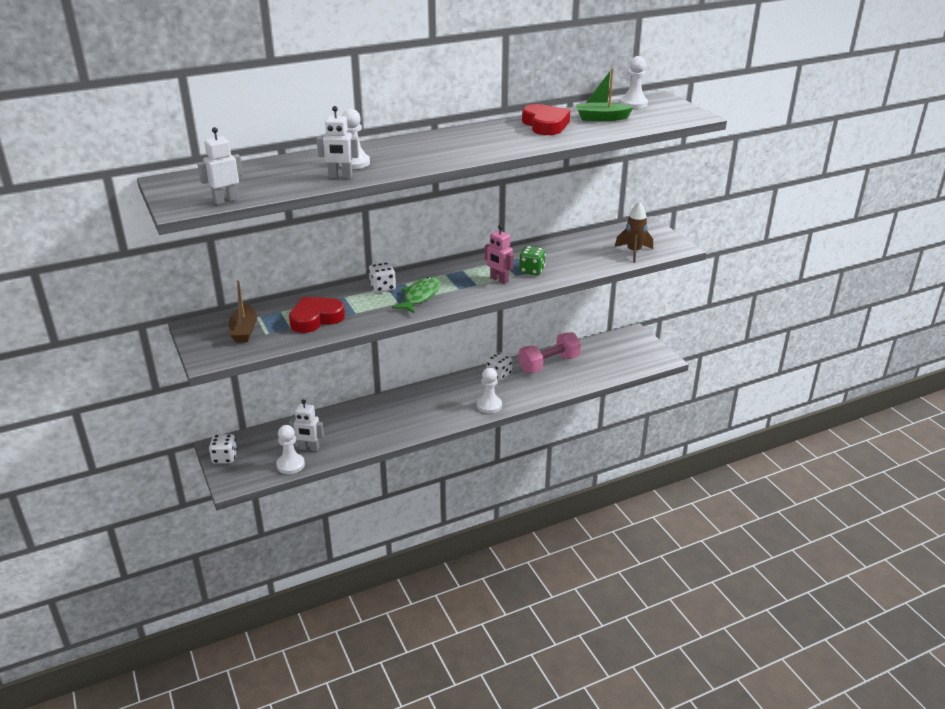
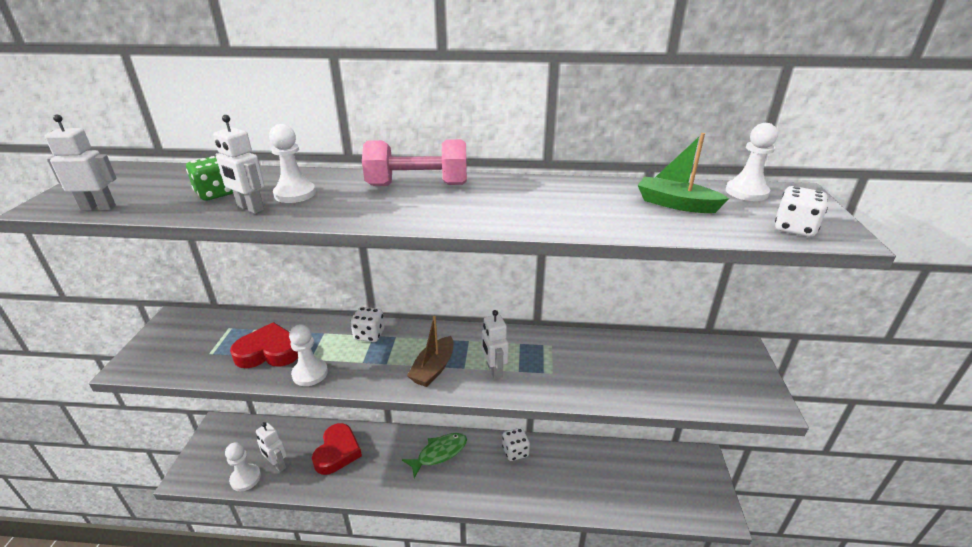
camera: 30 degrees right, 0 degrees up
white dice [209,434,237,464] -> white dice moved to [775,186,828,237]
brown boat [229,280,257,343] -> brown boat moved to [407,316,454,387]
green fish [392,277,440,314] -> green fish moved to [402,433,467,478]
white pawn [477,368,502,413] -> white pawn moved to [289,324,328,386]
pink robot [485,225,513,284] -> white robot [482,310,509,380]
green dice [519,246,546,275] -> green dice moved to [186,156,233,201]
pink dumbbell [519,332,581,373] -> pink dumbbell moved to [362,139,467,186]
red heart [522,104,570,135] -> red heart moved to [312,423,362,475]
brown rocket [615,201,653,263] -> none

